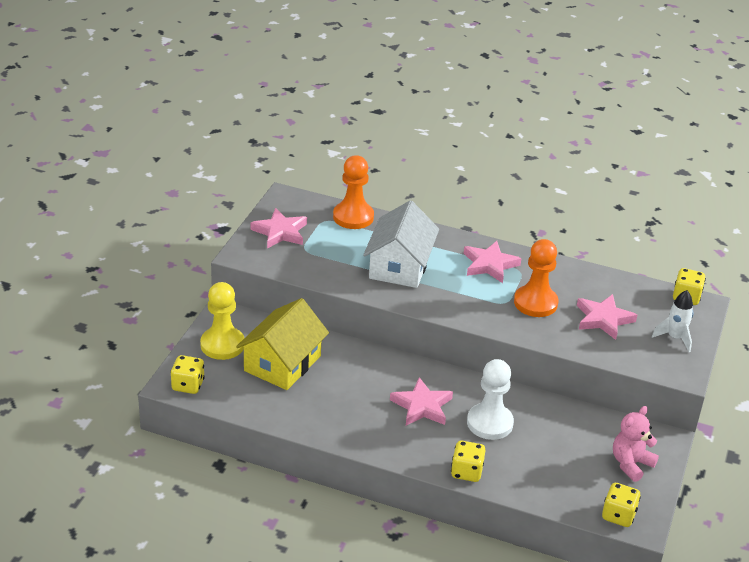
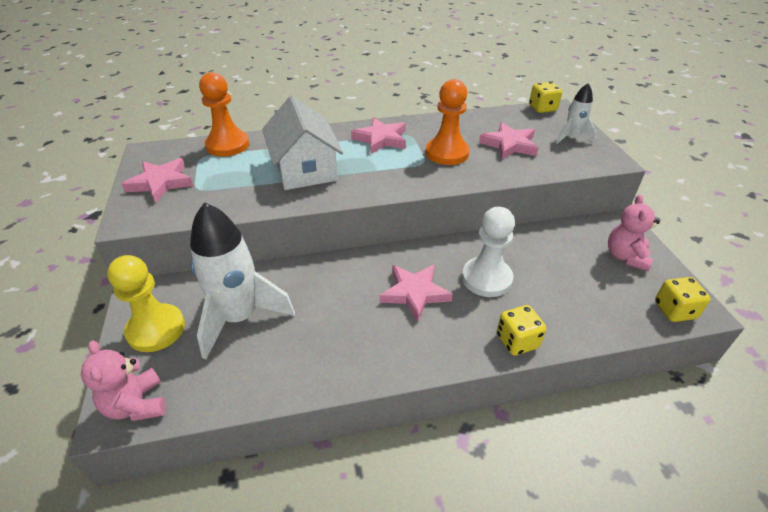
camera: 30 degrees left, 5 degrees up
yellow dice [170,355,205,394] -> pink teddy bear [81,340,166,421]
yellow house [236,298,329,390] -> white rocket [190,202,295,359]

